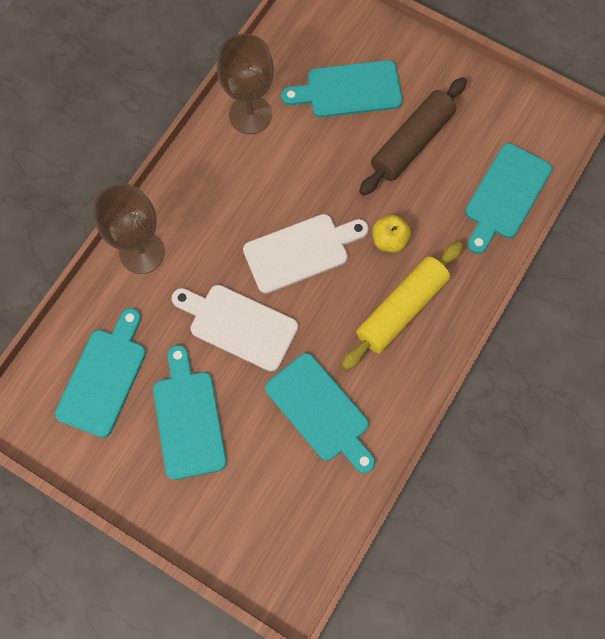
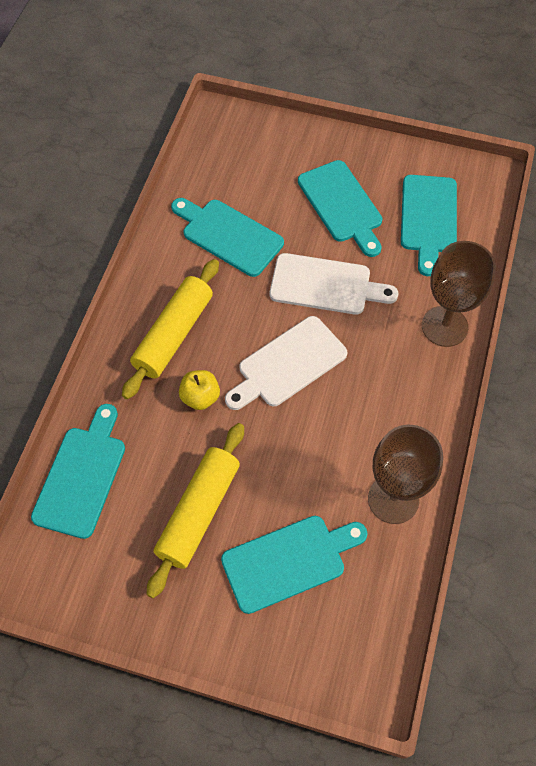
camera: 165 degrees right, 10 degrees down
brown rolling pin [359,77,467,196] -> yellow rolling pin [147,423,244,598]

